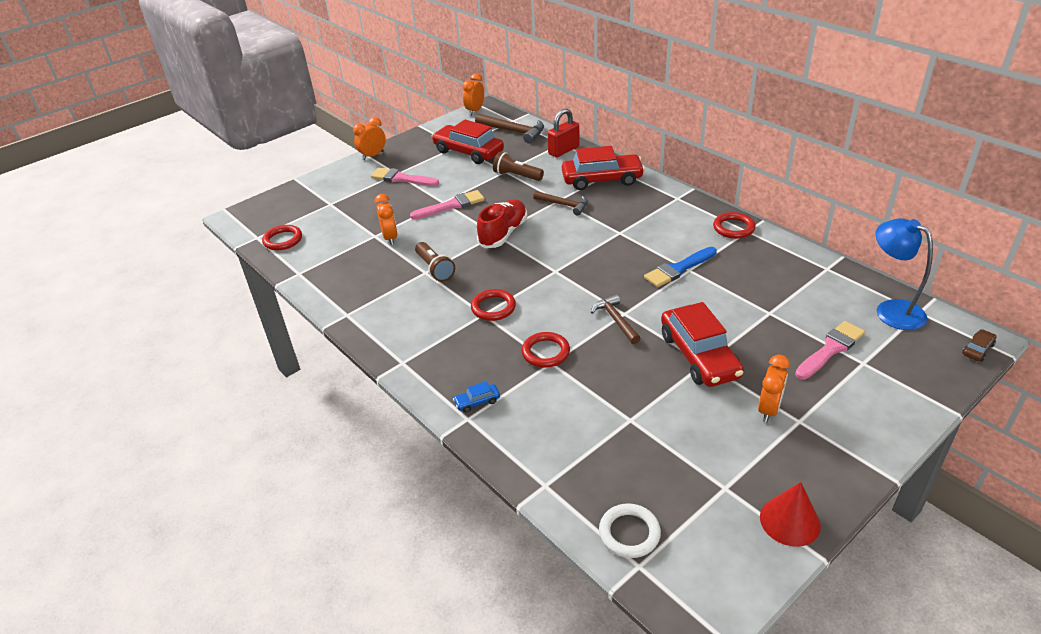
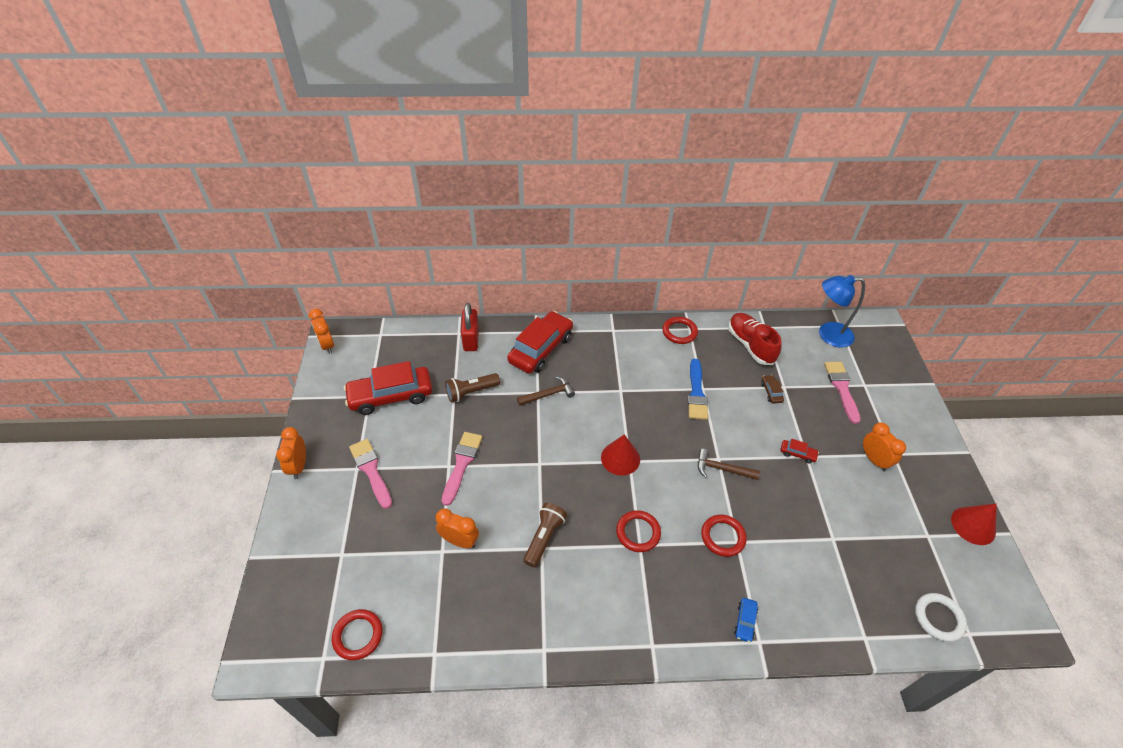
camera: 55 degrees left, 10 degrees up
pink brush [371,168,439,186] -> pink brush turned 90 degrees clockwise [349,439,392,509]
brown flashlight [415,242,455,282] -> brown flashlight turned 75 degrees counterclockwise [523,503,567,568]
brown hammer [475,113,544,144] -> none
red shoe [477,199,527,248] -> red shoe moved to [728,313,781,365]
red car [661,302,744,387] -> red car [781,439,819,463], size x0.41
brown car [962,329,997,361] -> brown car moved to [761,375,784,404]
none -> red cone [601,434,640,476]

